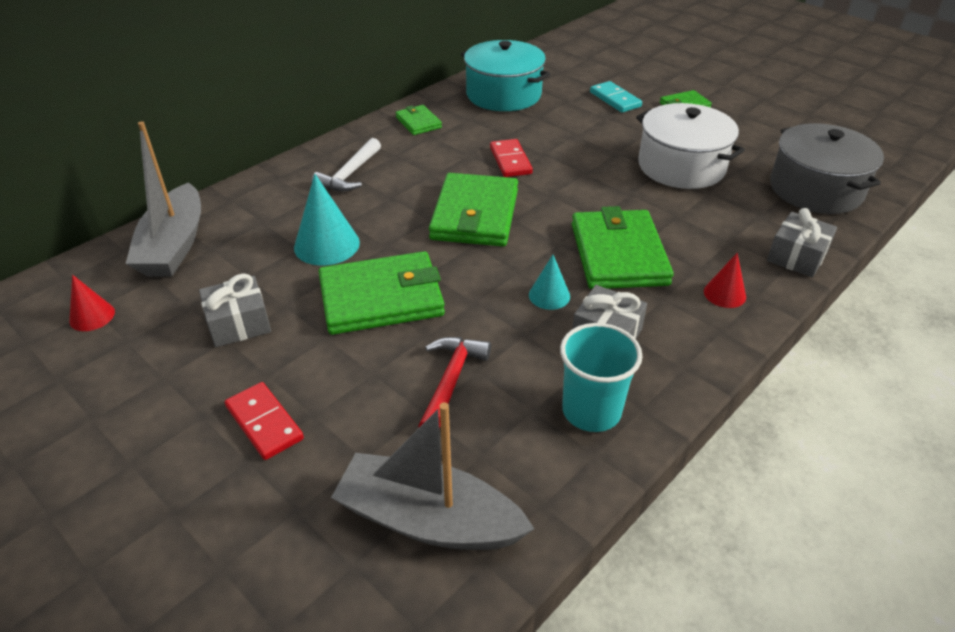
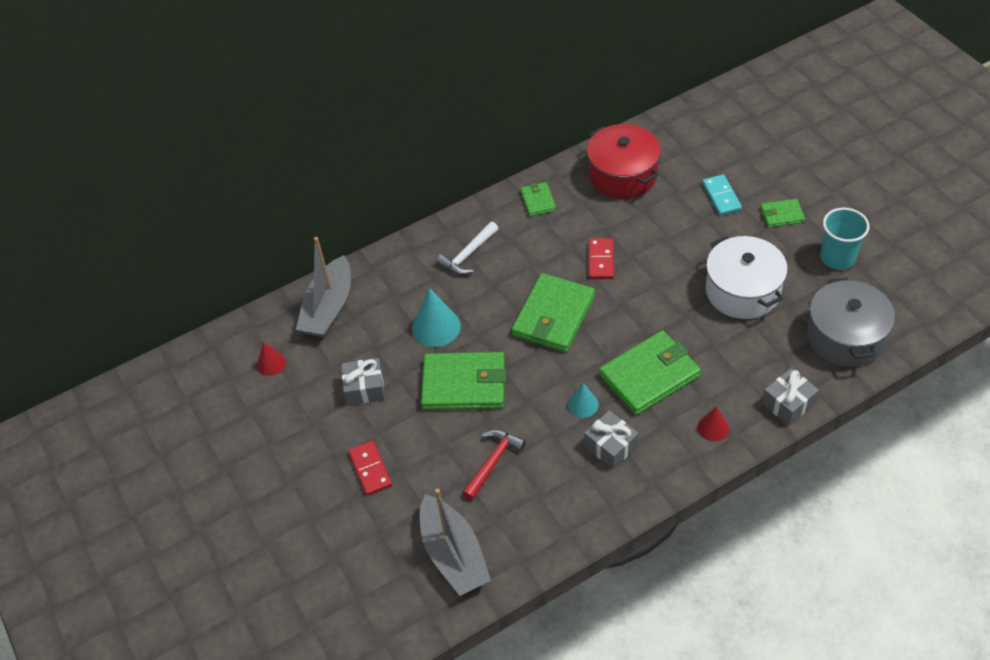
camera: 20 degrees right, 10 degrees up
grey boat [331,402,535,550] -> grey boat turned 150 degrees counterclockwise [420,488,491,596]
turquoise pot [461,40,550,111] -> red pot [587,124,661,199]
turquoise cup [560,323,643,432] -> turquoise cup moved to [820,208,870,270]
green wallet [572,206,674,289] -> green wallet turned 45 degrees clockwise [599,330,701,415]

